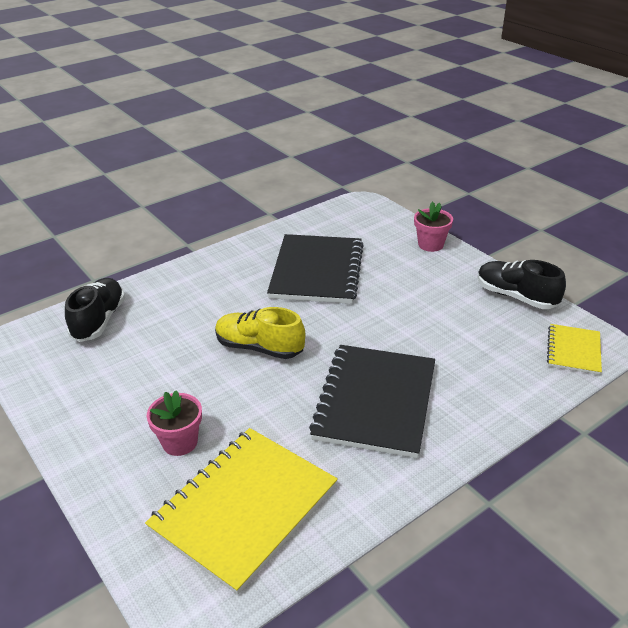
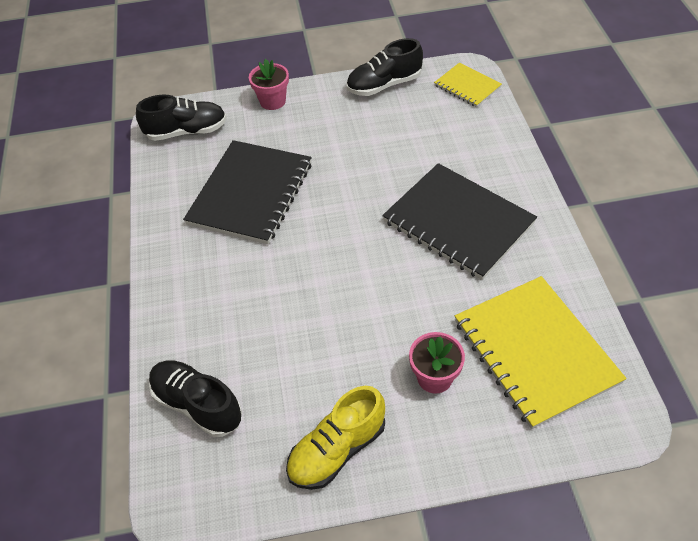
camera: 60 degrees left, 15 degrees up
yellow shoe [215,307,305,359] -> yellow shoe moved to [286,386,385,490]
black notebook [267,234,364,304] -> black notebook turned 75 degrees clockwise [183,140,312,244]
none -> black shoe [136,95,227,141]

